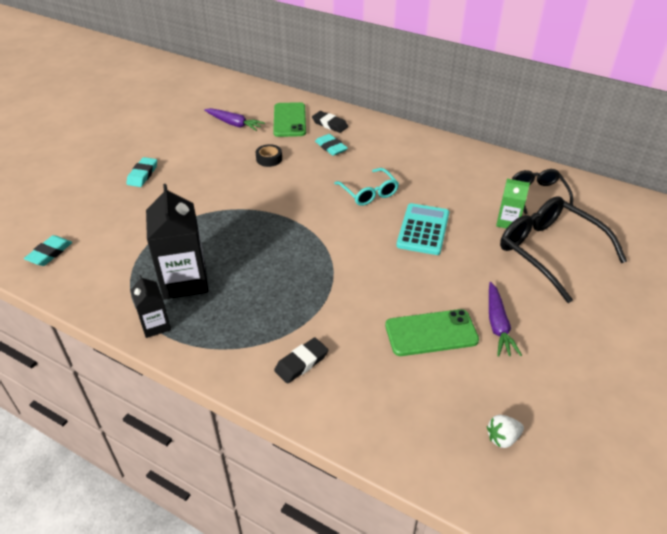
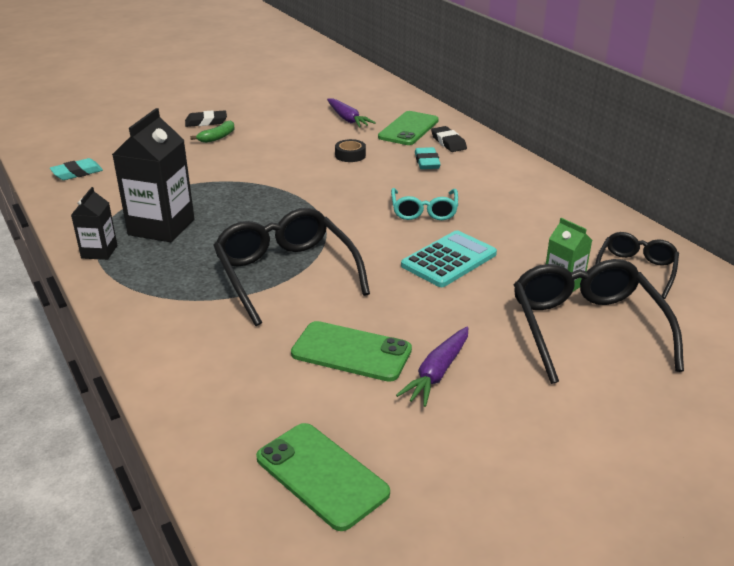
camera: 30 degrees right, 10 degrees down
turquoise eraser [126,157,157,187] -> green banana [190,120,234,143]
black eraser [274,337,328,384] -> black eraser moved to [185,110,227,127]
white strawberry [487,415,524,448] -> green phone [256,423,390,531]
none -> black glasses [213,208,370,326]

